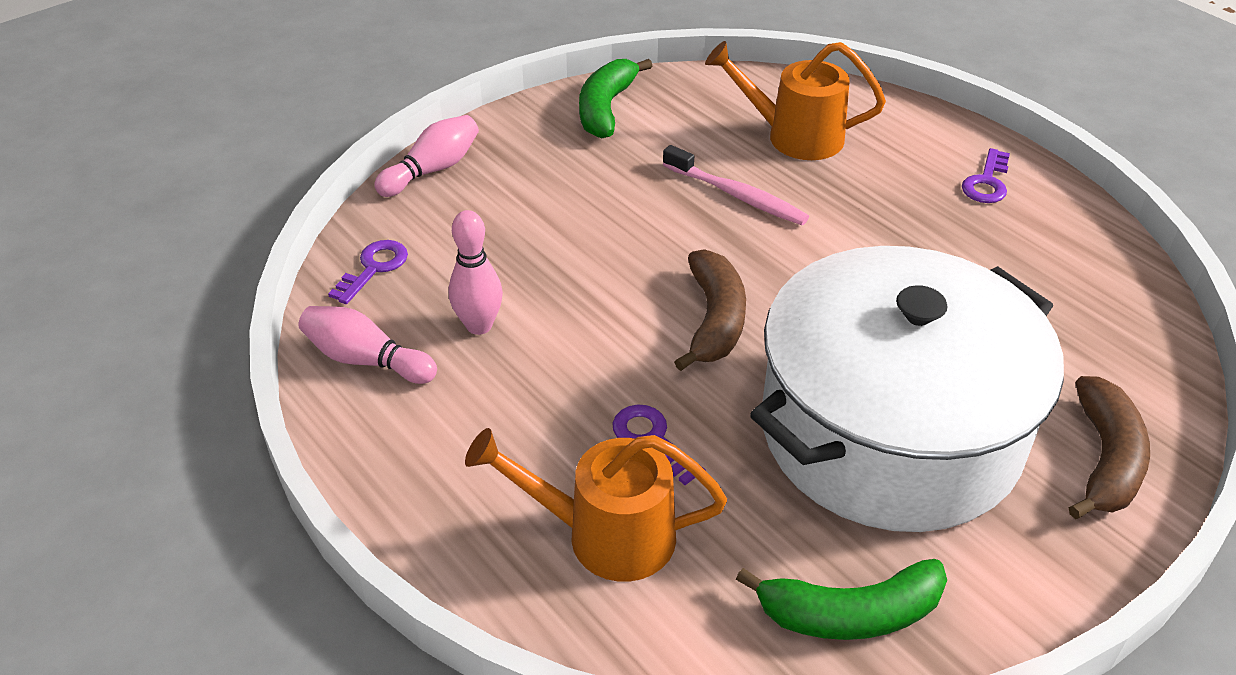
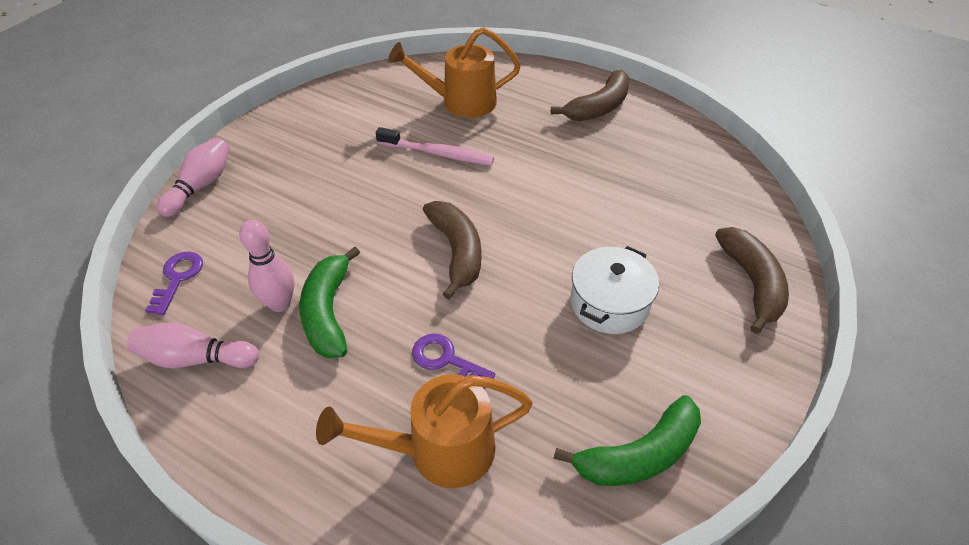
camera: 20 degrees left, 5 degrees up
green banana [579,59,652,139] -> green banana moved to [299,246,360,358]
white pot [750,246,1064,532] -> white pot [571,246,659,334], size x0.42
purple key [962,148,1010,203] -> brown banana [551,70,630,121]

